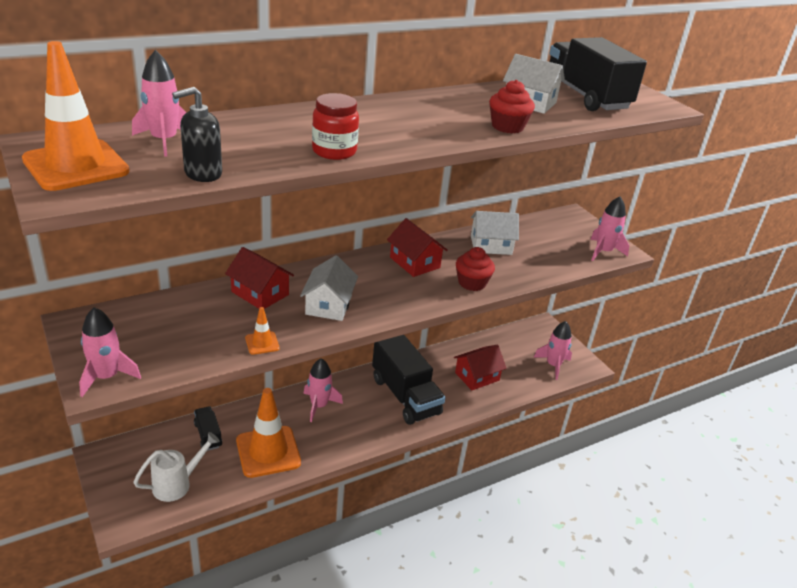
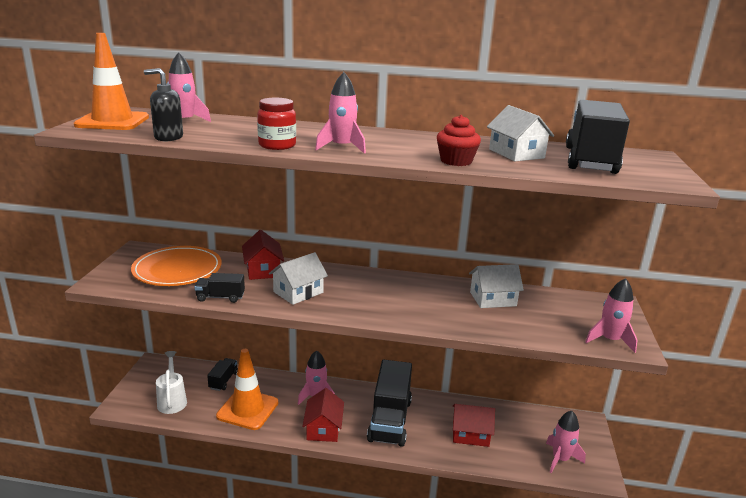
camera: 40 degrees right, 10 degrees down
pink rocket [79,307,141,397] -> pink rocket moved to [315,72,366,154]
white watering can [133,432,220,502] -> white watering can turned 105 degrees counterclockwise [156,351,187,414]
orange traffic cone [245,307,280,355] -> black truck [194,273,245,303]
red house [387,218,448,277] -> red house moved to [302,388,344,442]
red cupcake [456,247,495,291] -> none
white house [471,211,519,255] -> white house turned 45 degrees counterclockwise [469,264,524,308]
none -> orange plate [131,246,222,286]

